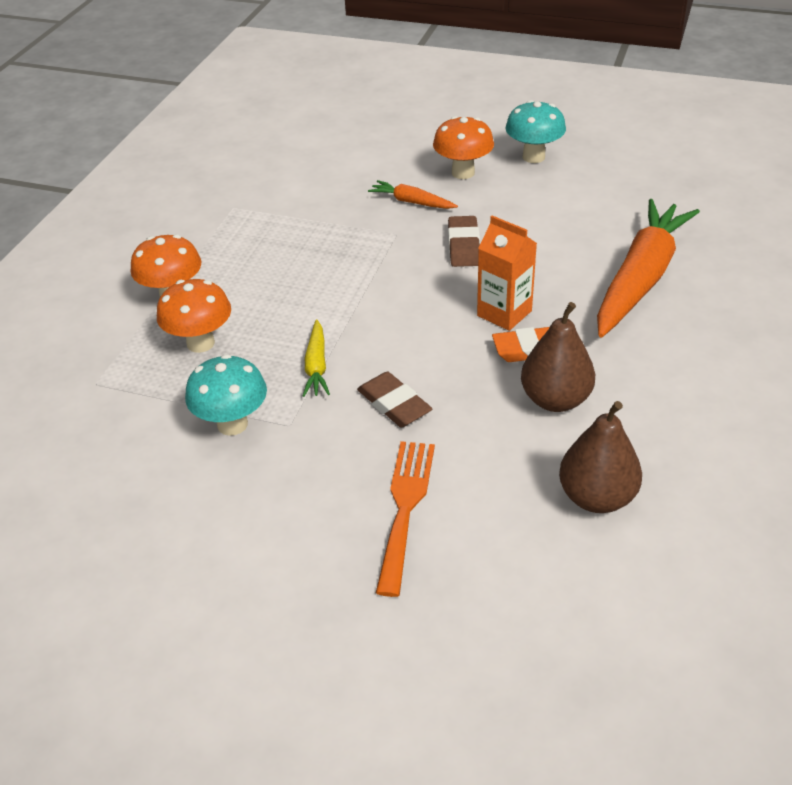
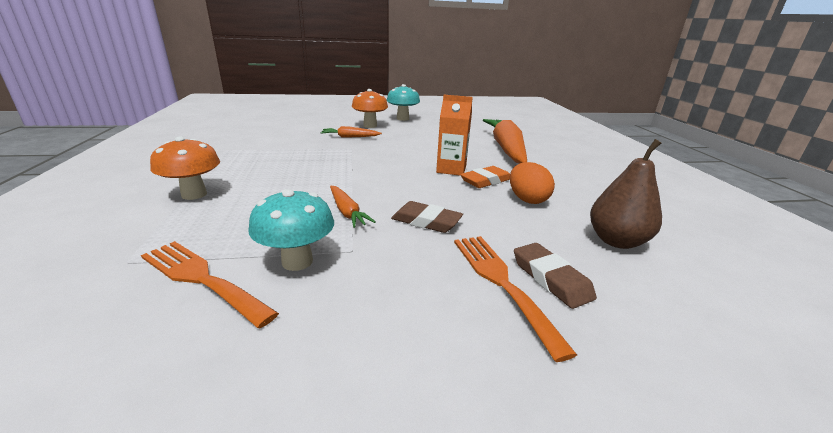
camera: 30 degrees left, 15 degrees down
orange mushroom [157,279,231,353] -> none
yellow carrot [303,319,330,397] -> orange carrot [330,186,376,228]
brown eraser [448,216,480,267] -> brown eraser moved to [514,243,597,309]
brown pear [521,302,595,412] -> orange egg [510,162,555,204]
none -> orange fork [141,241,279,328]

